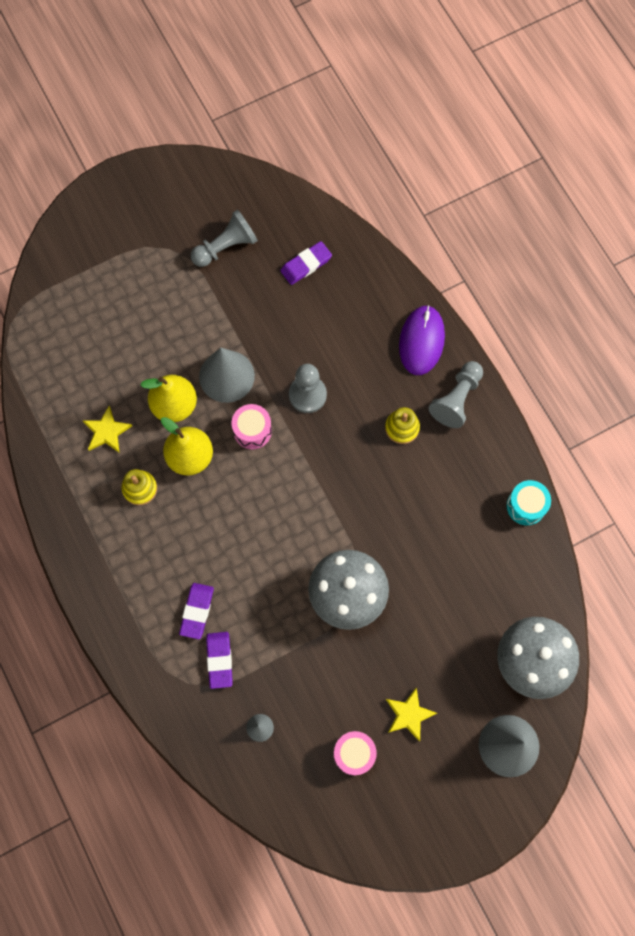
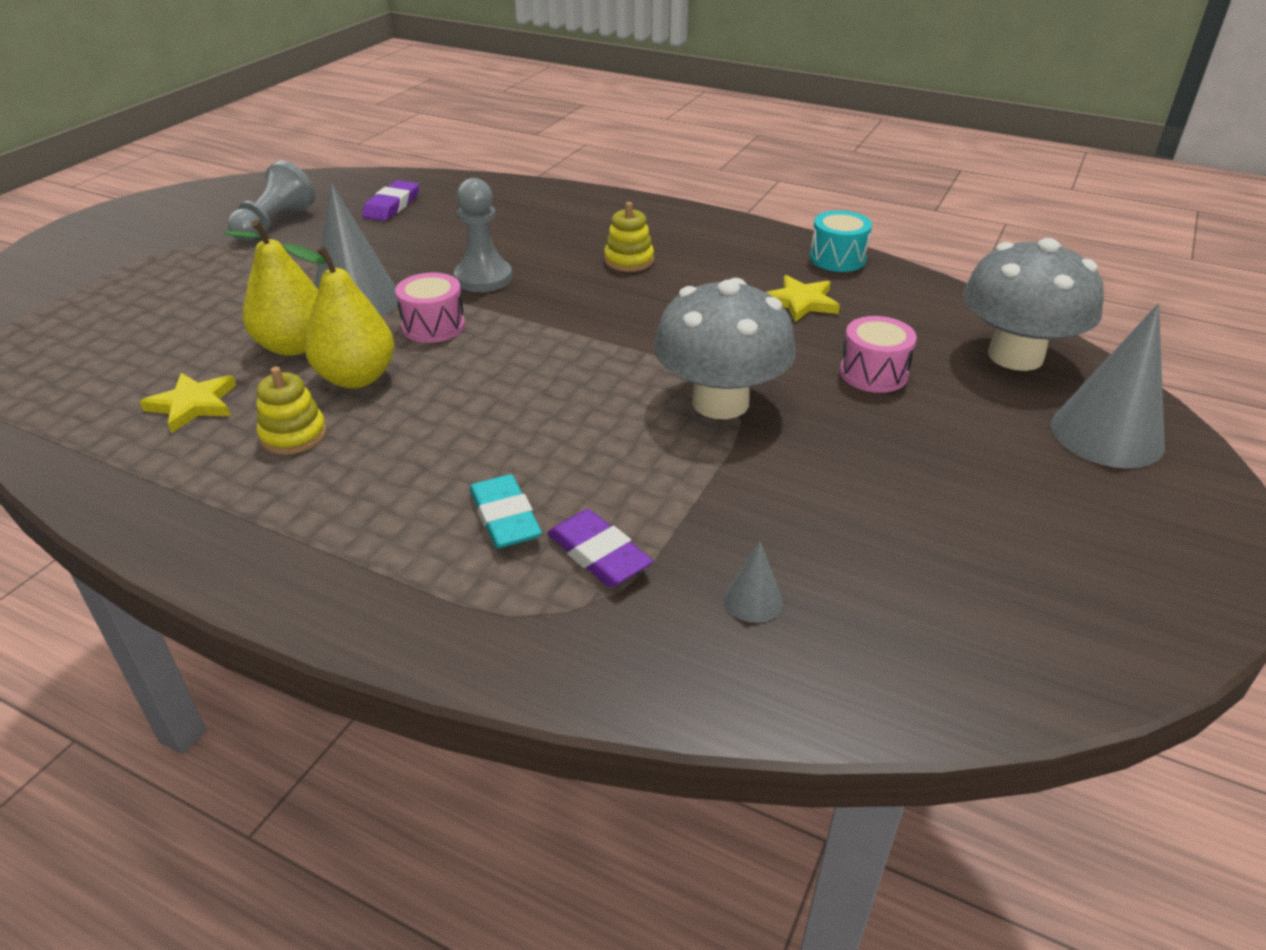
camera: 35 degrees left, 35 degrees down
purple eraser [179,583,214,639] -> turquoise eraser [470,474,542,549]
pink drum [334,731,377,775] -> pink drum moved to [840,316,917,393]
yellow star [386,687,437,742] -> yellow star moved to [766,275,840,322]
purple mouse [399,305,445,375] -> none
grey pawn [429,361,483,428] -> none

